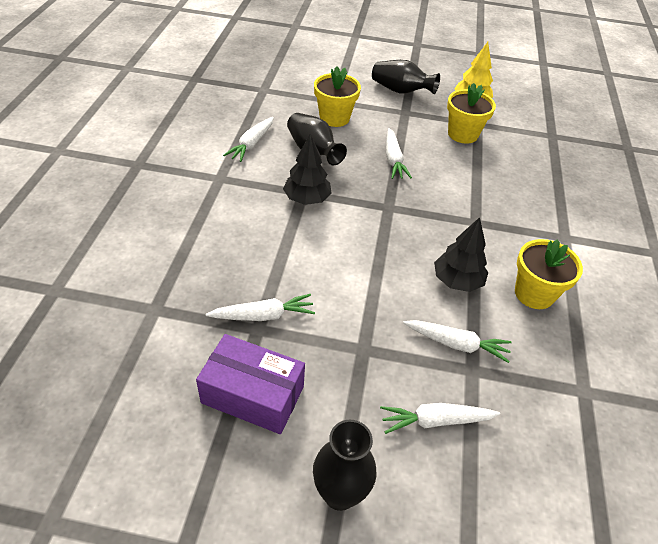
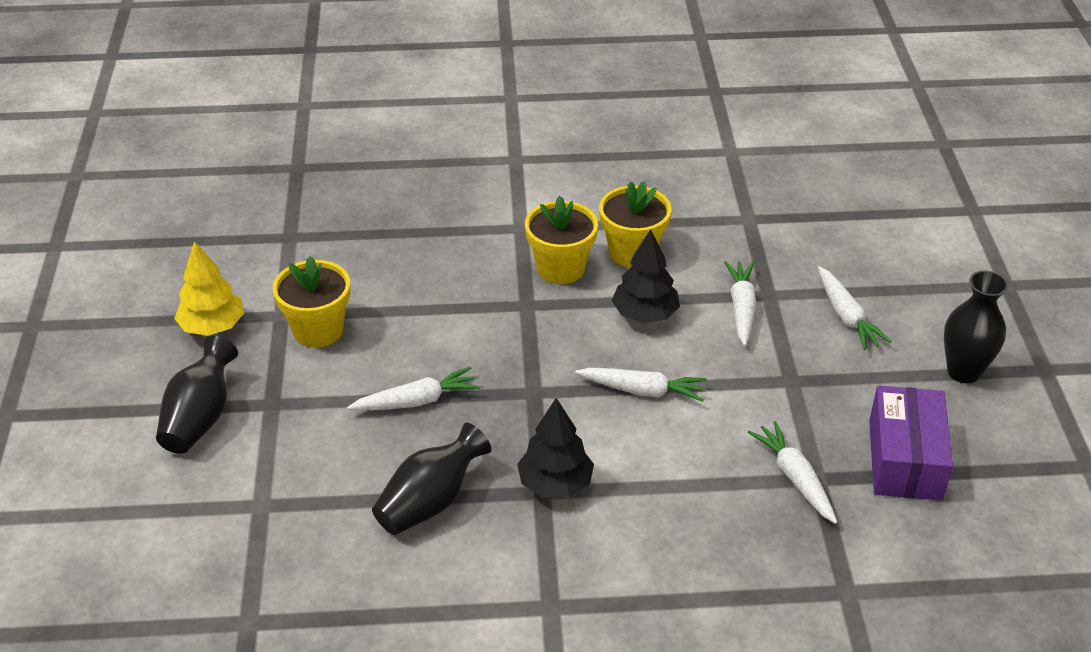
camera: 100 degrees left, 5 degrees down
white carrot [223,117,274,162] -> white carrot moved to [575,367,707,402]
yellow flower pot [314,66,361,127] -> yellow flower pot moved to [525,196,598,284]

